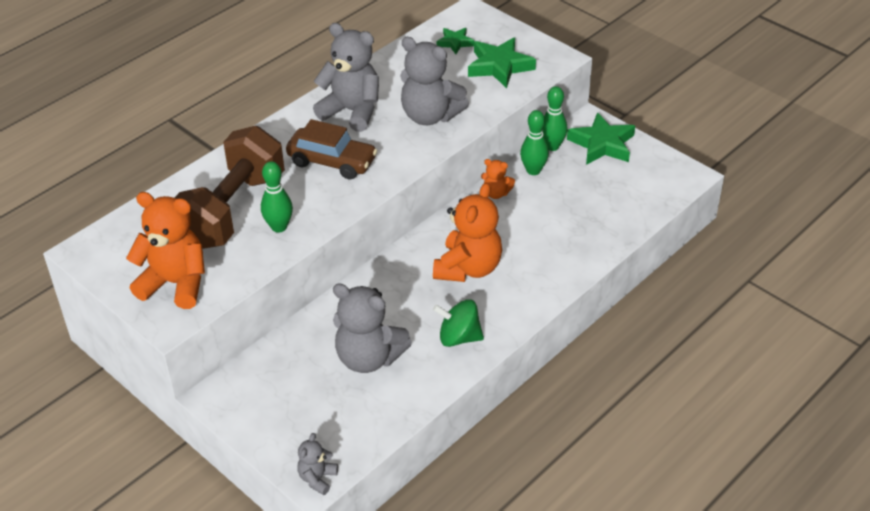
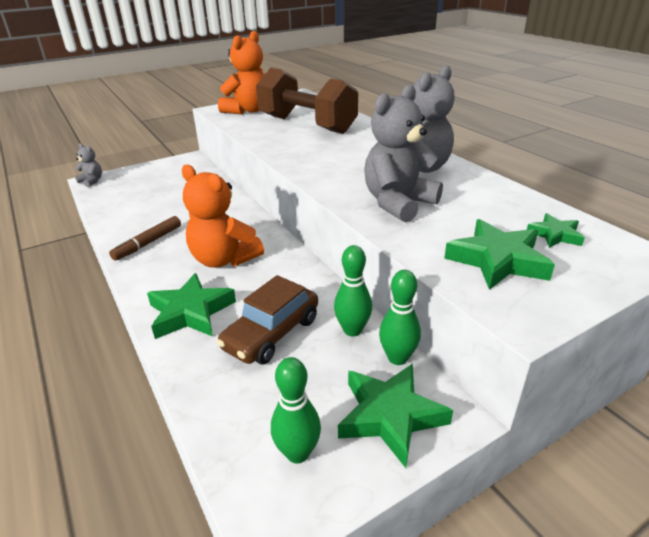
camera: 105 degrees right, 10 degrees down
green bowling pin [261,161,293,233] -> green bowling pin moved to [271,357,321,464]
brown car [286,119,378,180] -> brown car moved to [217,275,318,365]
grey teddy bear [333,283,412,373] -> none
green spinning top [433,299,484,347] -> brown marker [109,216,181,261]
orange teddy bear [481,159,515,199] -> none
none -> green star [147,273,236,339]

